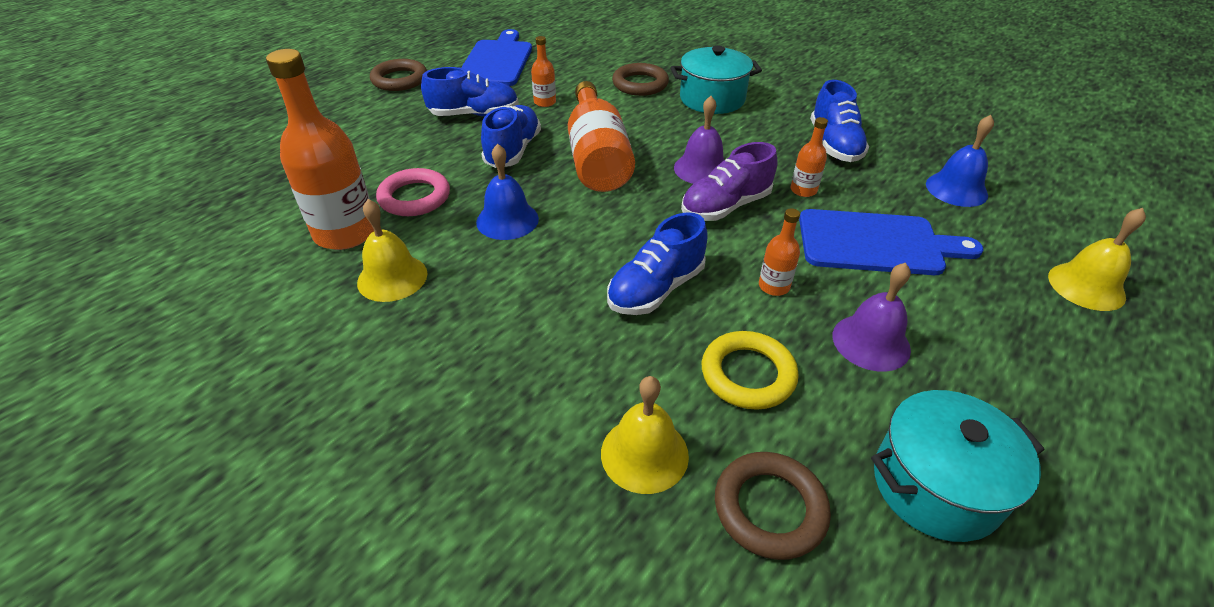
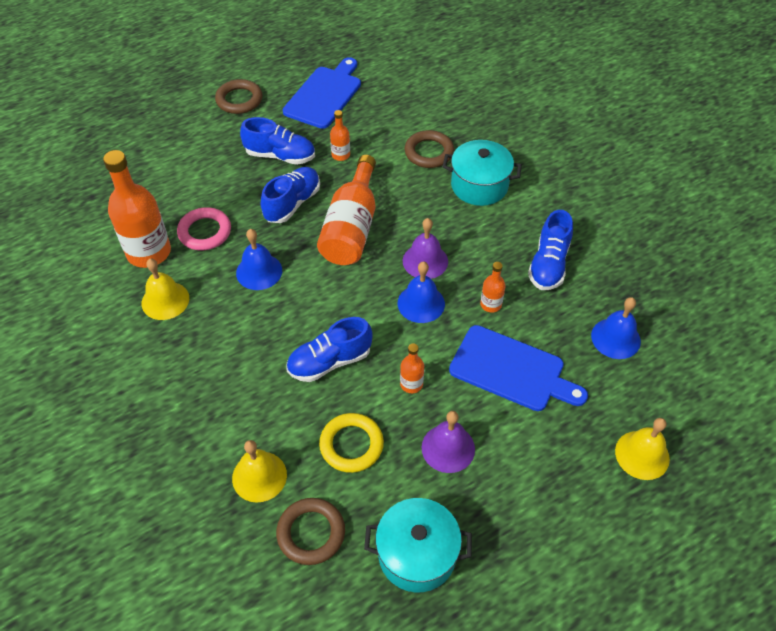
camera: 20 degrees right, 10 degrees up
purple shoe [681,142,777,221] -> blue bell [398,261,445,323]

